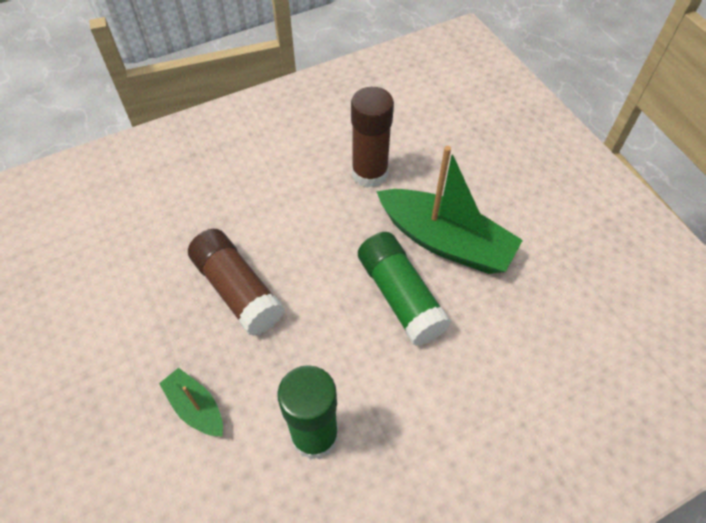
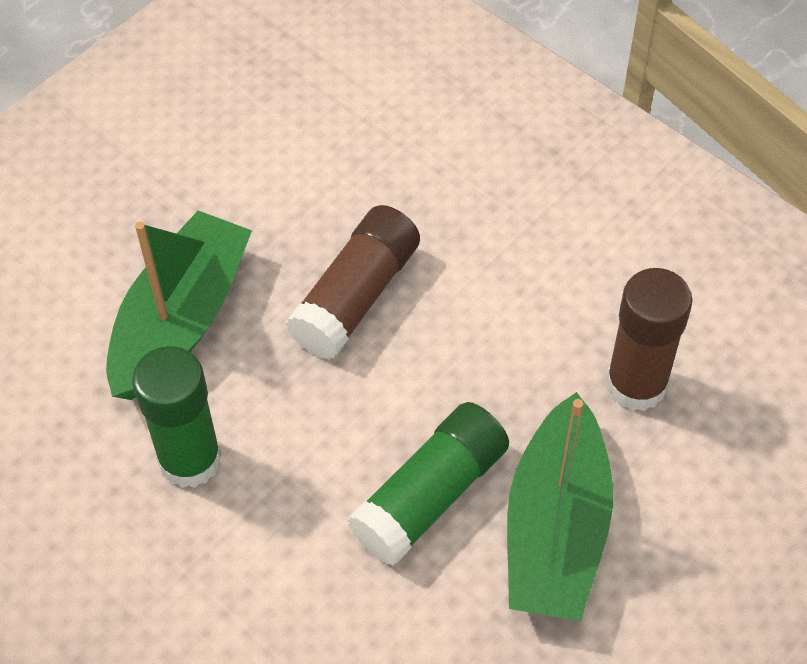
camera: 70 degrees right, 0 degrees up
green boat [159,368,223,436] -> green boat [106,210,252,400], size x2.03

